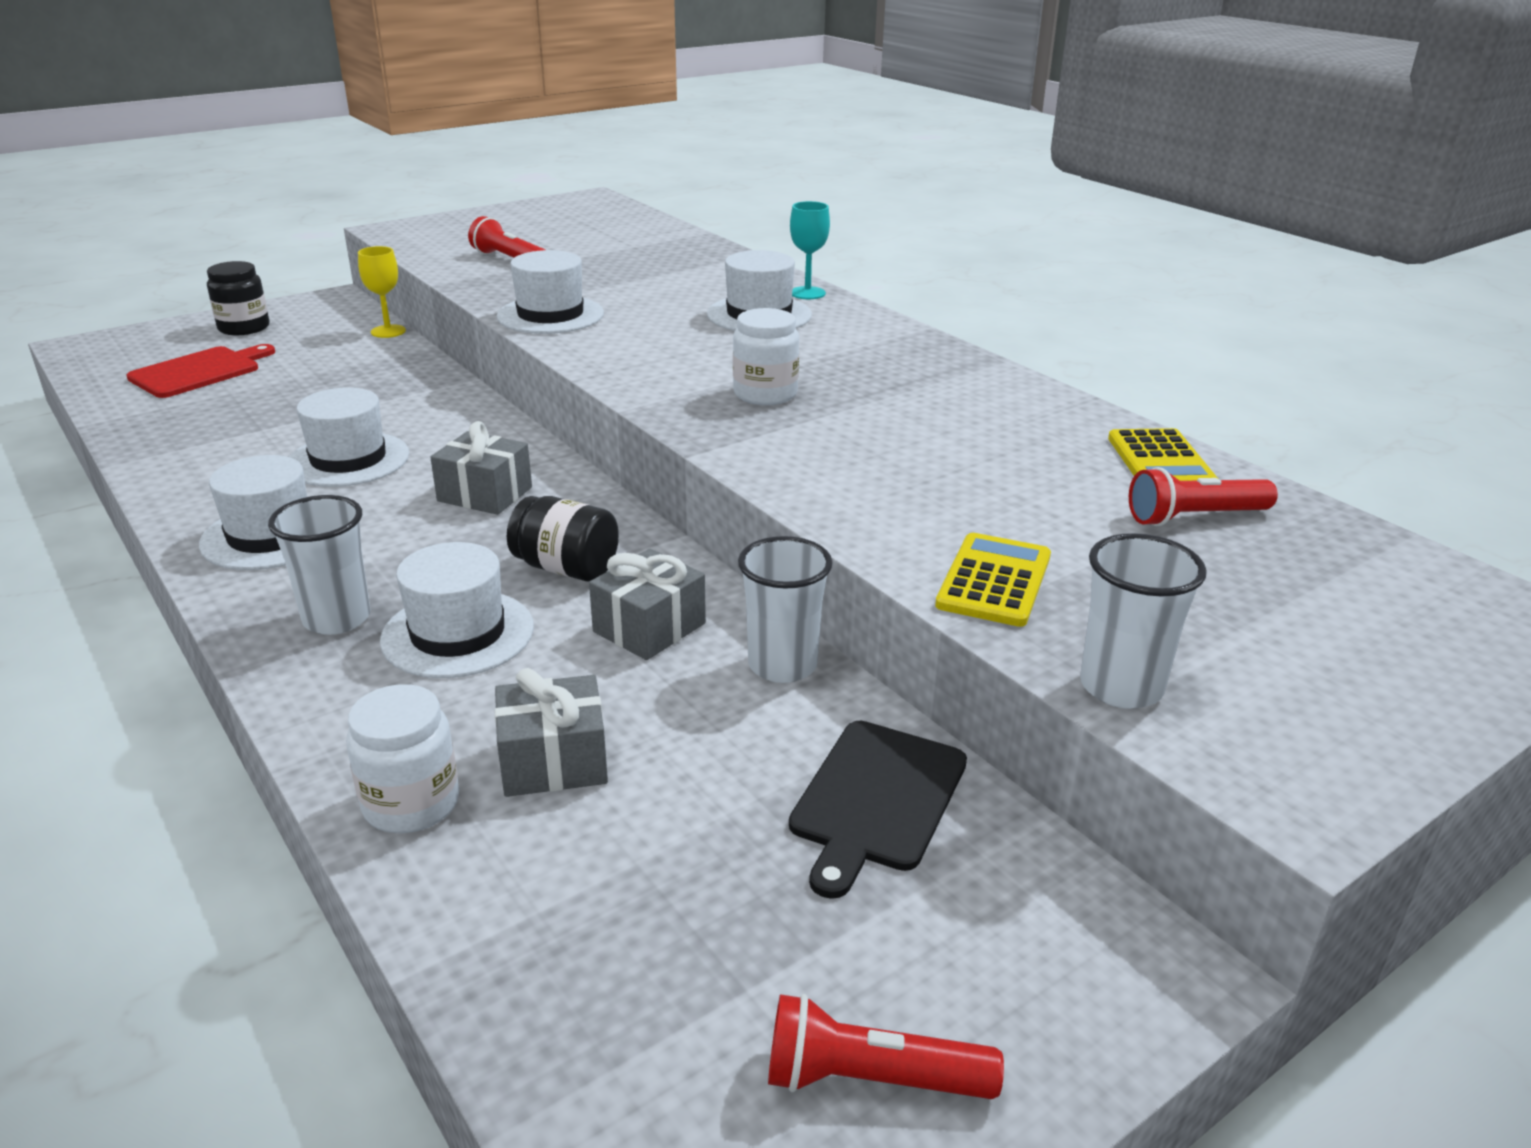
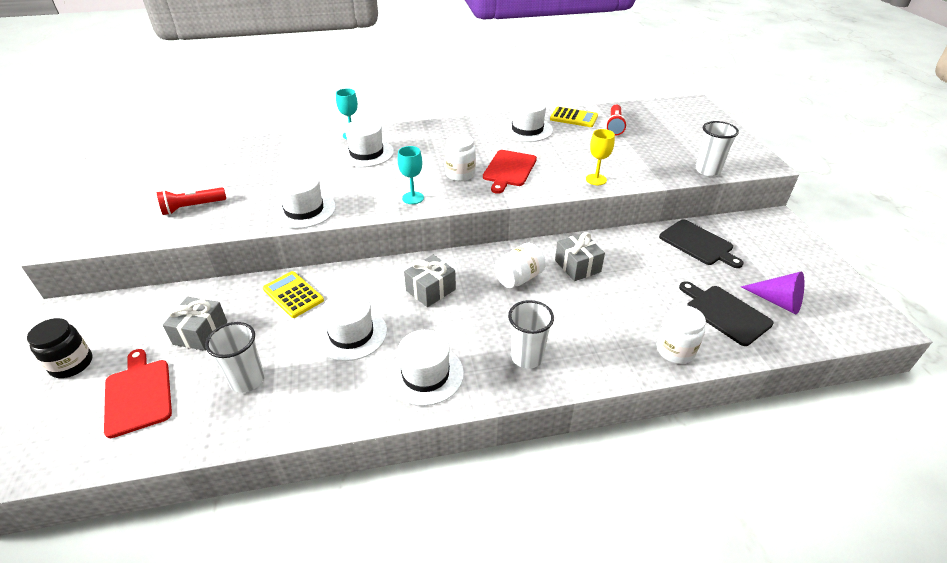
camera: 65 degrees left, 10 degrees up
yellow goblet [358,246,406,338] -> yellow goblet moved to [586,129,615,185]
white hat [380,542,534,678] -> white hat moved to [502,97,553,142]
grey gift [495,668,608,797] -> grey gift moved to [163,297,227,351]
black jar [507,496,619,582] -> white jar [494,242,546,288]
white cup [738,536,833,683] -> white cup moved to [205,322,265,393]
red flashlight [768,994,1004,1099] -> none
yellow calculator [935,533,1051,627] -> yellow calculator moved to [263,271,324,318]
none -> turquoise goblet [398,146,424,204]
none -> red cutting board [483,150,537,194]
none -> black cutting board [679,281,774,346]
none -> purple cone [741,271,804,314]

